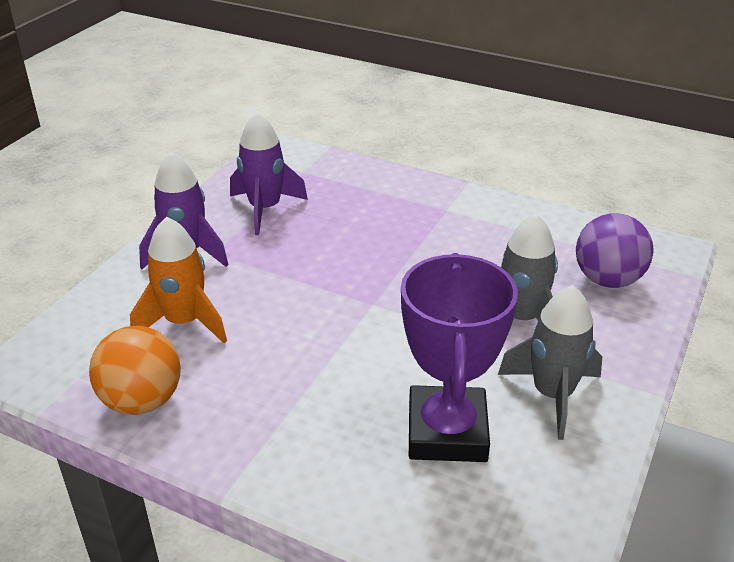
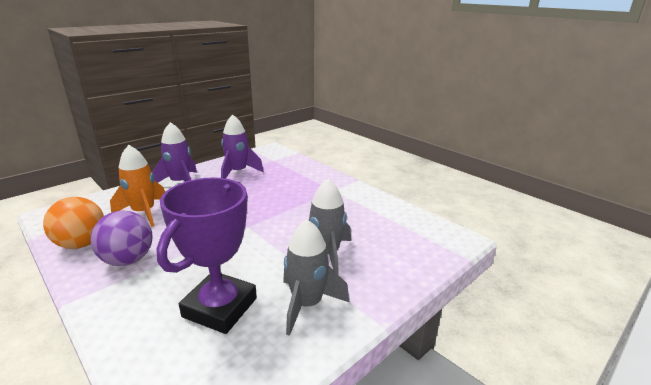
camera: 20 degrees right, 10 degrees down
purple ball [576,213,654,288] -> purple ball moved to [90,210,153,266]

